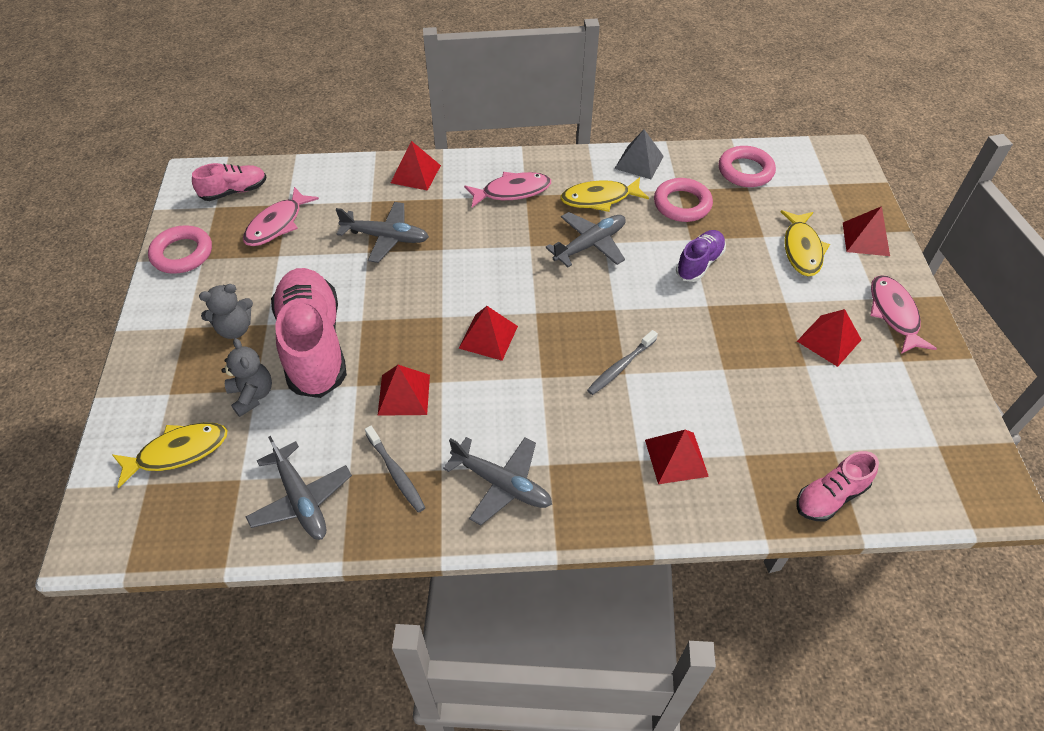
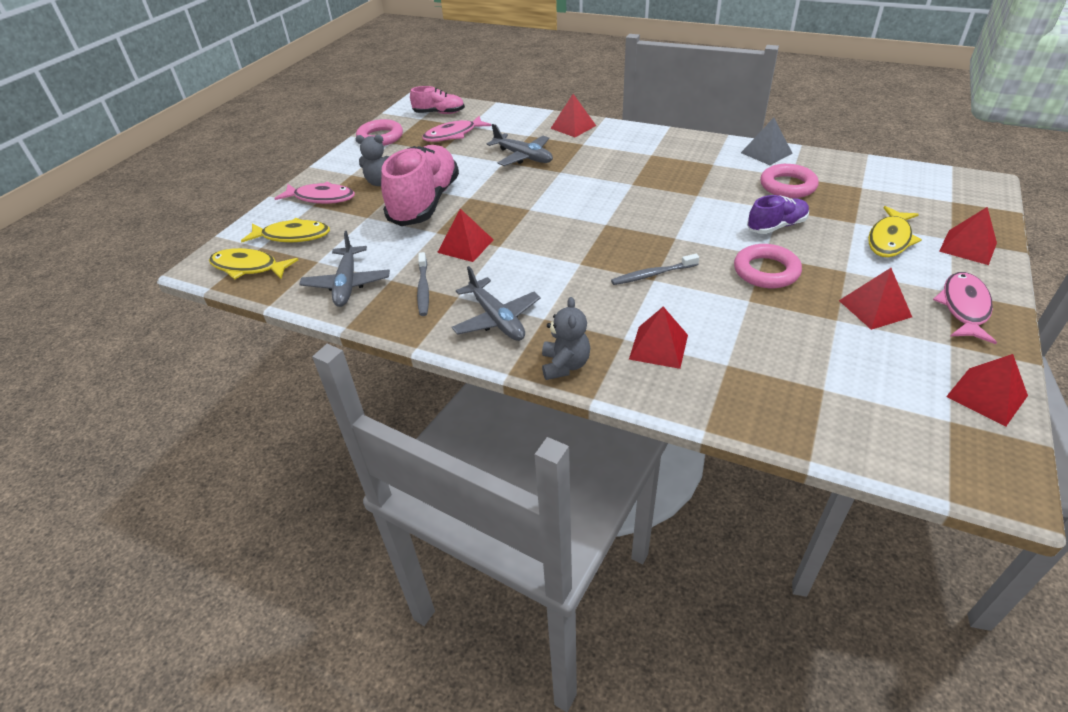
camera: 30 degrees right, 10 degrees down
grey teddy bear [221,338,272,417] -> grey teddy bear moved to [542,297,590,380]
red pyramid [459,306,518,361] -> red pyramid moved to [946,354,1028,426]
pink fish [464,172,551,207] -> pink fish moved to [274,182,355,204]
grey plane [546,212,626,267] -> none
yellow fish [560,177,649,212] -> yellow fish moved to [209,248,298,280]
pink ring [719,146,776,187] -> pink ring moved to [734,244,802,288]
pink shoe [796,451,879,521] -> none

